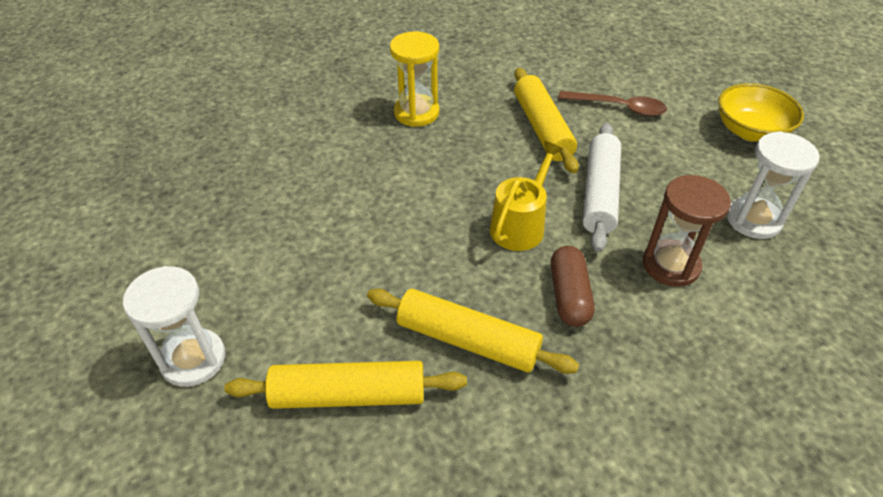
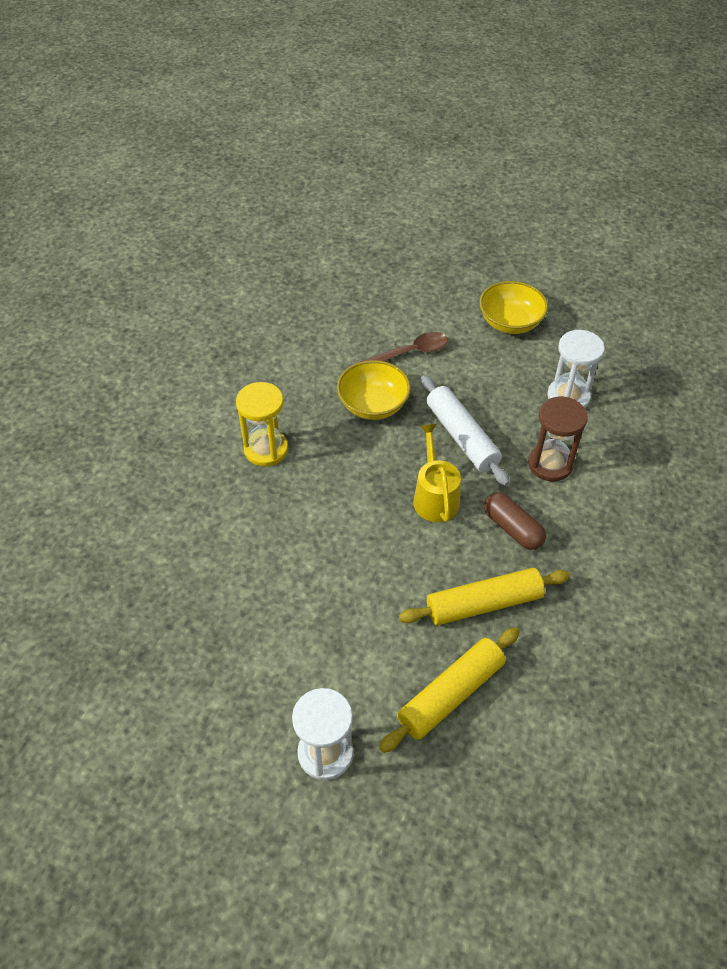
camera: 40 degrees left, 5 degrees up
yellow rolling pin [514,68,579,174] -> yellow bowl [337,360,411,420]

